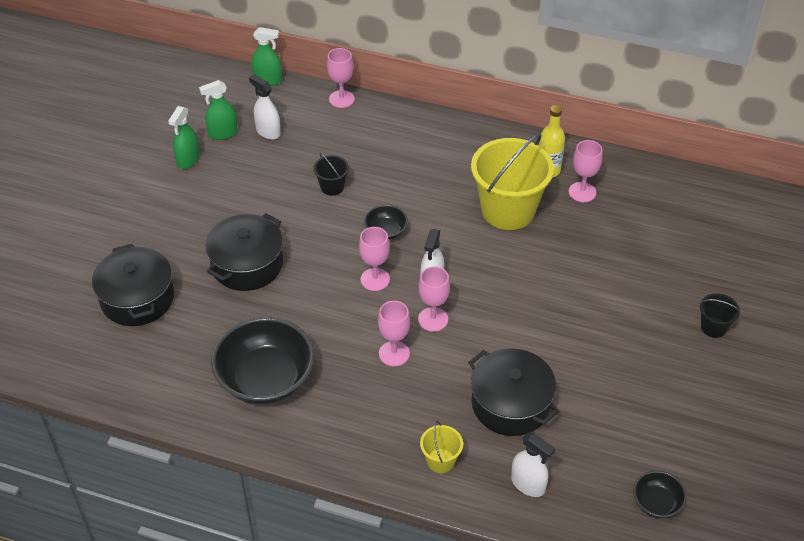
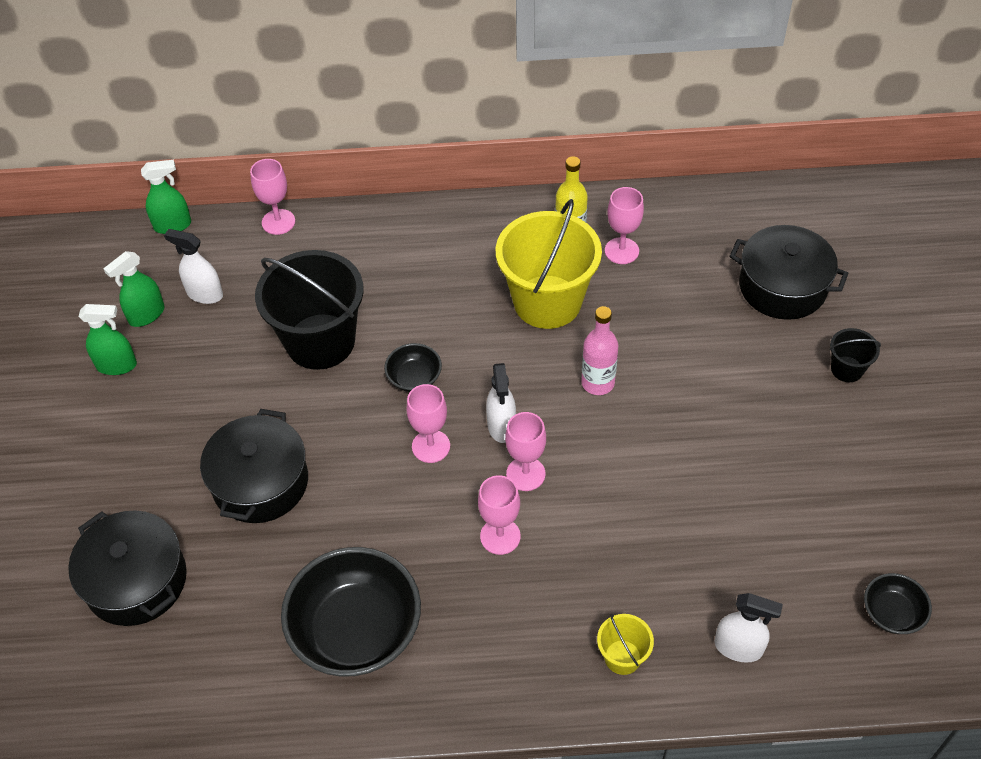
camera: 20 degrees left, 5 degrees up
green spray bottle [168,106,199,169] -> green spray bottle turned 90 degrees counterclockwise [79,304,137,375]
black bucket [313,153,349,196] -> black bucket [255,250,364,370], size x2.23
black pot [468,348,559,436] -> black pot moved to [730,225,849,320]
none -> pink bottle [581,306,618,395]

